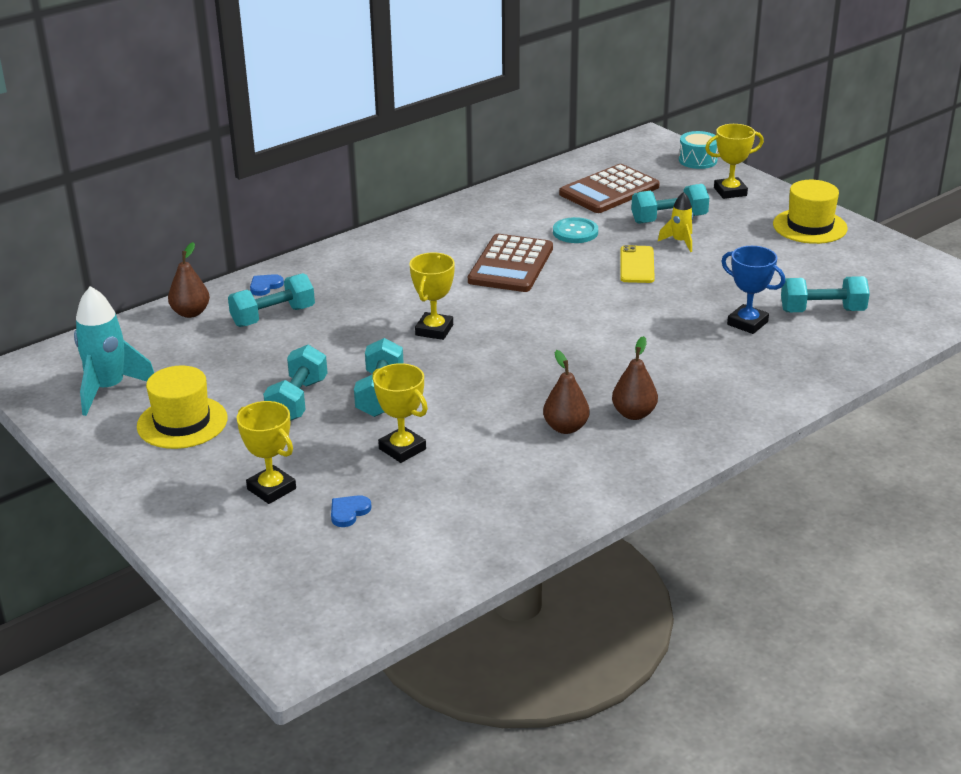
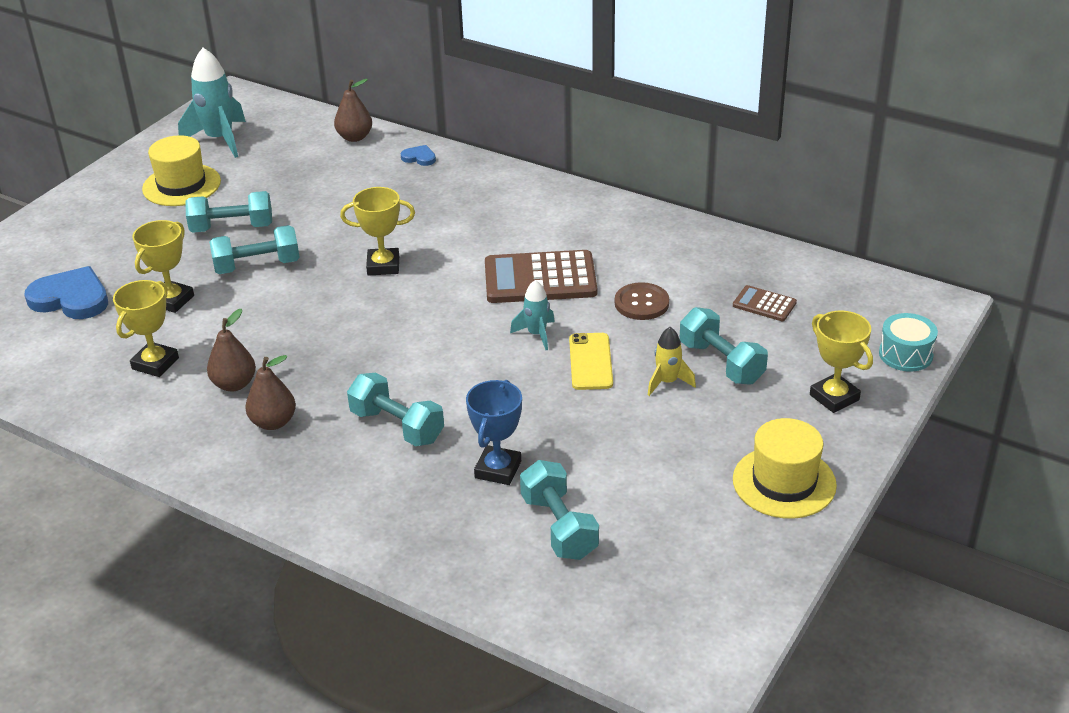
camera: 70 degrees right, 5 degrees up
turquoise dumbbell [228,273,315,327] -> turquoise dumbbell moved to [347,373,444,446]
yellow trophy [237,401,296,504] -> yellow trophy moved to [113,280,179,377]
blue heart [331,495,371,527] -> blue heart [25,266,108,319], size x2.06
turquoise button [553,217,598,243] -> brown button [615,282,669,320]
brown calculator [559,164,660,213] -> brown calculator [733,285,797,321], size x0.49
yellow phone [620,245,655,283] -> yellow phone turned 75 degrees counterclockwise [569,333,613,390]
none -> turquoise rocket [510,280,555,350]

